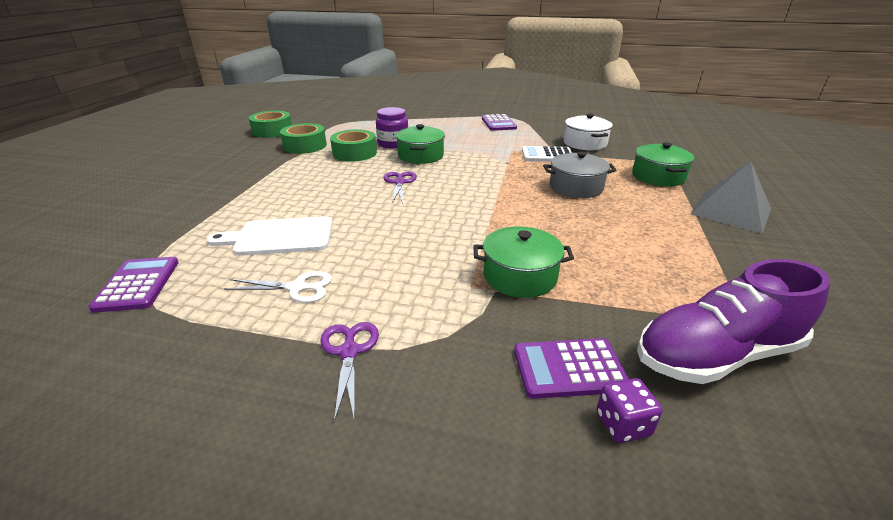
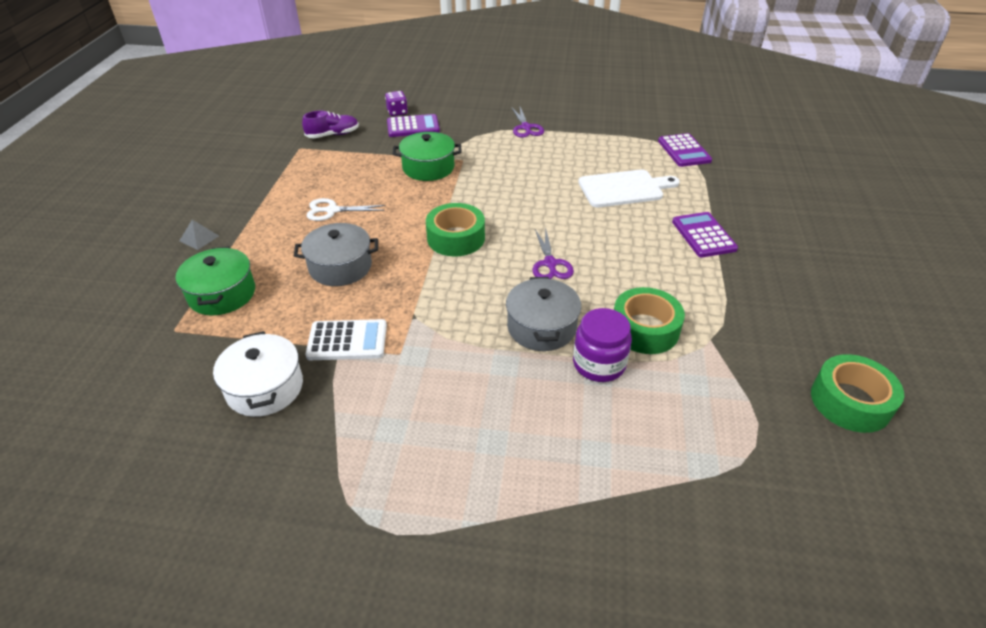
camera: 175 degrees right, 10 degrees up
white scissors [224,271,332,303] -> white scissors moved to [306,198,386,221]
green tape [280,123,327,154] -> green tape moved to [426,203,485,256]
green pot [396,124,445,164] -> grey pot [506,277,581,351]
purple calculator [482,114,517,131] -> purple calculator moved to [672,212,738,258]
purple shoe [637,259,830,384] -> purple shoe [302,110,359,138], size x0.54
grey pyramid [690,161,771,233] -> grey pyramid [180,220,219,250], size x0.43

